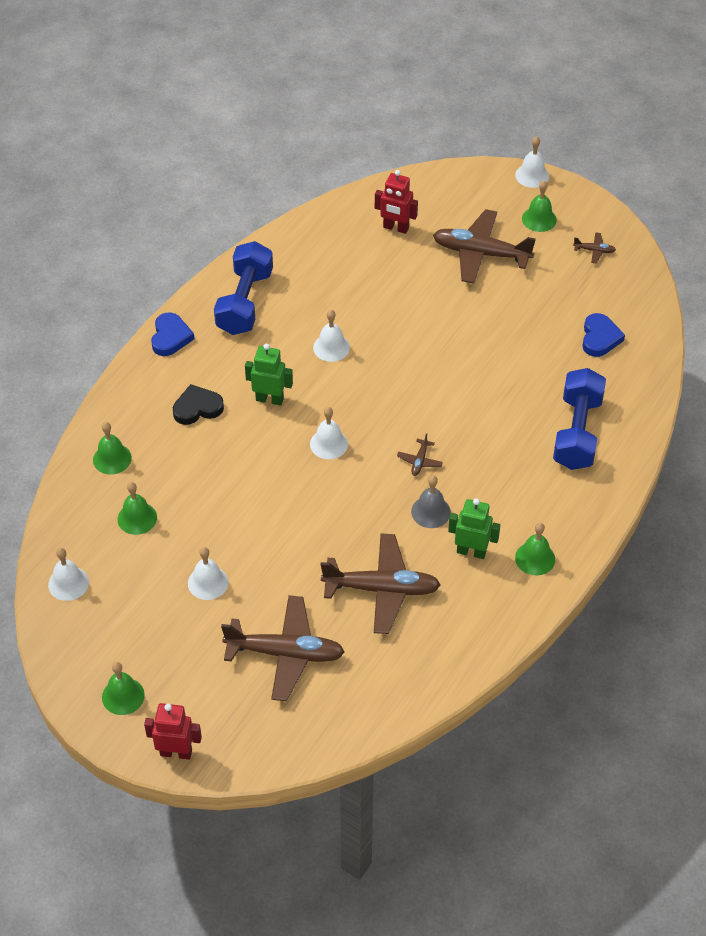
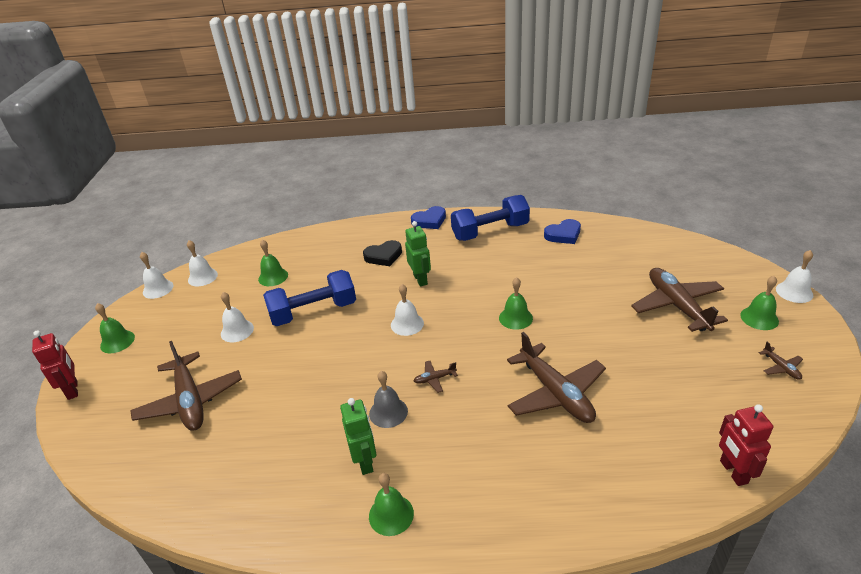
camera: 60 degrees right, 15 degrees down
green bell [93,422,132,474] -> green bell moved to [499,277,533,330]
black heart [173,384,224,425] -> black heart turned 120 degrees clockwise [363,240,402,266]
white bell [313,310,350,362] -> white bell moved to [140,252,173,299]
brown plane [321,534,441,634] -> brown plane moved to [507,332,606,423]
red robot [375,170,418,234] -> red robot moved to [719,404,773,486]
blue dumbbell [553,368,606,470] -> blue dumbbell moved to [263,270,356,326]
blue heart [582,313,625,357] -> blue heart moved to [544,219,581,244]

